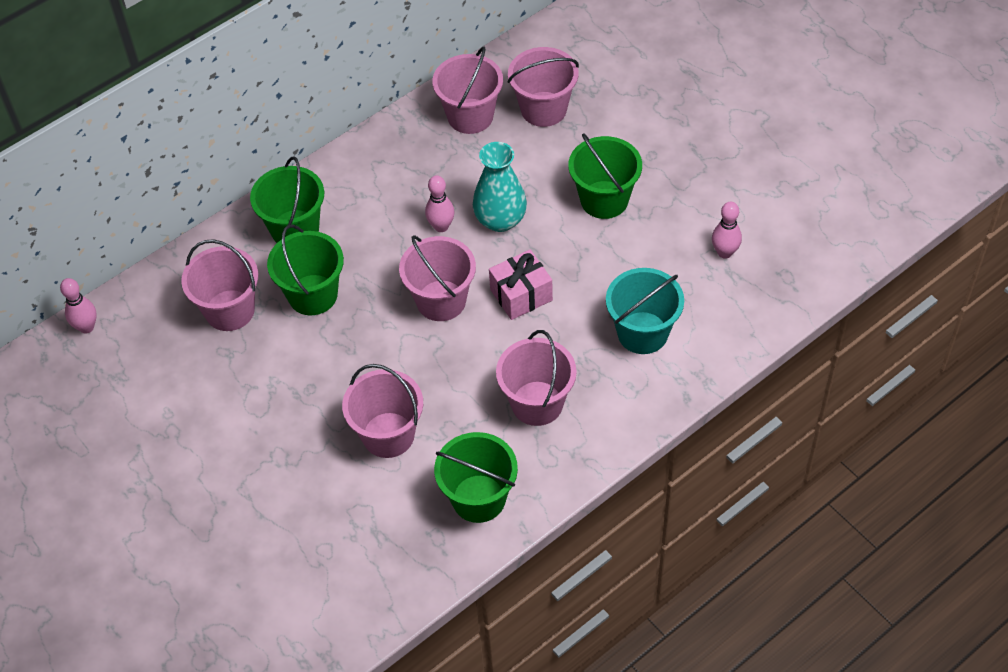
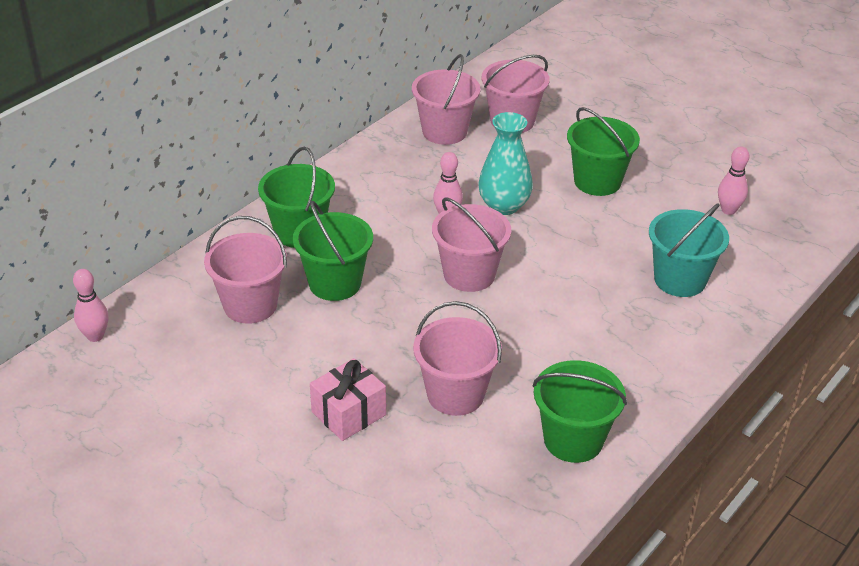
camera: 15 degrees left, 15 degrees down
pink gift [489,249,553,320] -> pink gift moved to [310,358,386,441]
pink bucket [496,330,577,426] -> none

